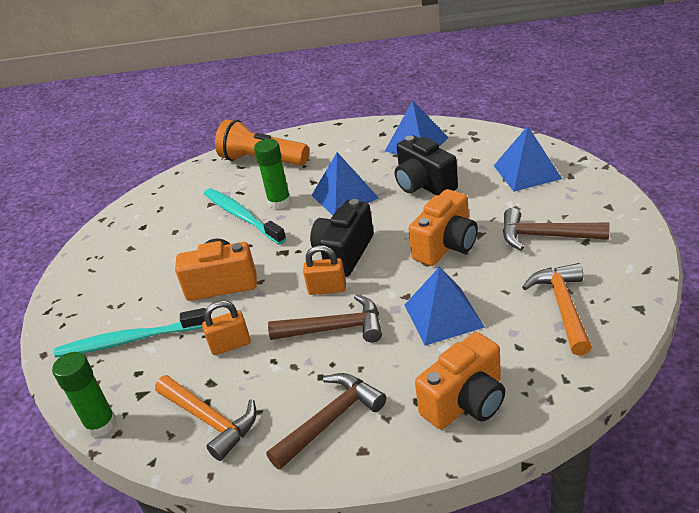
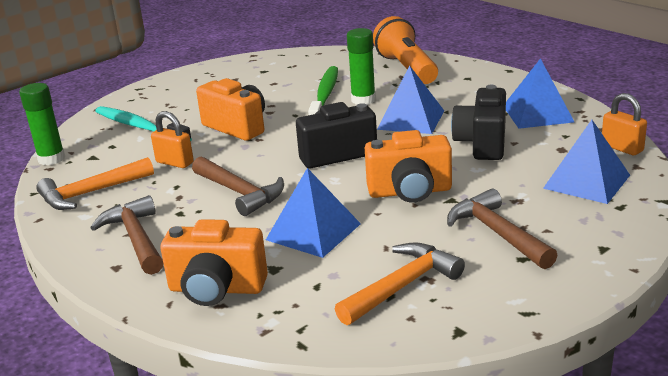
camera: 45 degrees right, 10 degrees down
orange hammer [155,375,257,461] -> orange hammer turned 60 degrees clockwise [36,157,154,210]
turquoise toothbrush [204,188,287,245] -> green toothbrush [308,66,338,115]
brown hammer [266,373,386,470] -> brown hammer turned 120 degrees counterclockwise [90,195,163,275]
orange padlock [303,245,346,295] -> orange padlock moved to [602,93,647,155]

